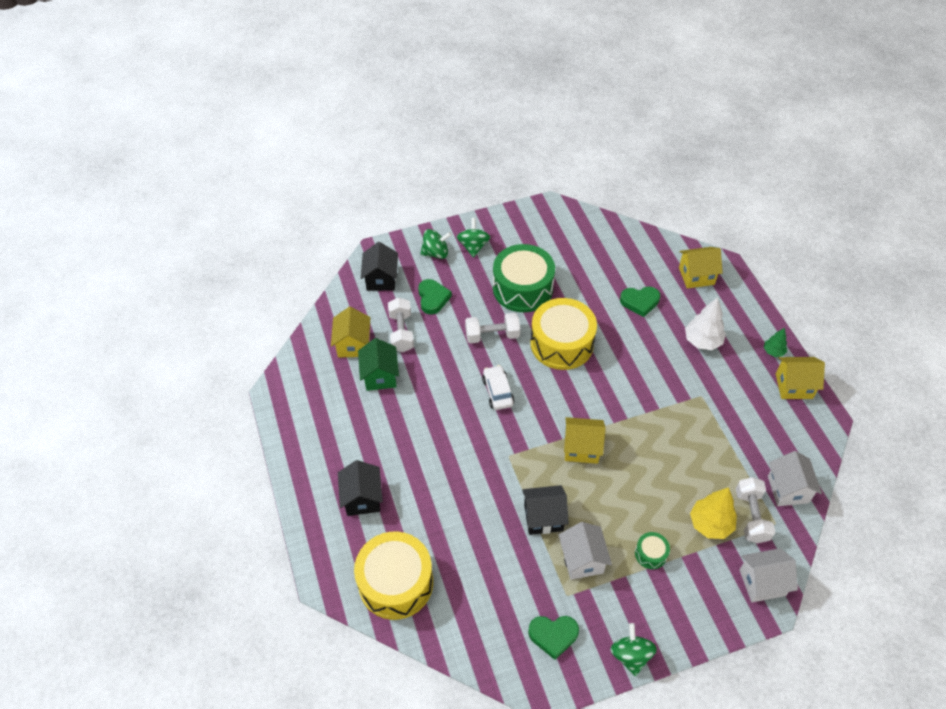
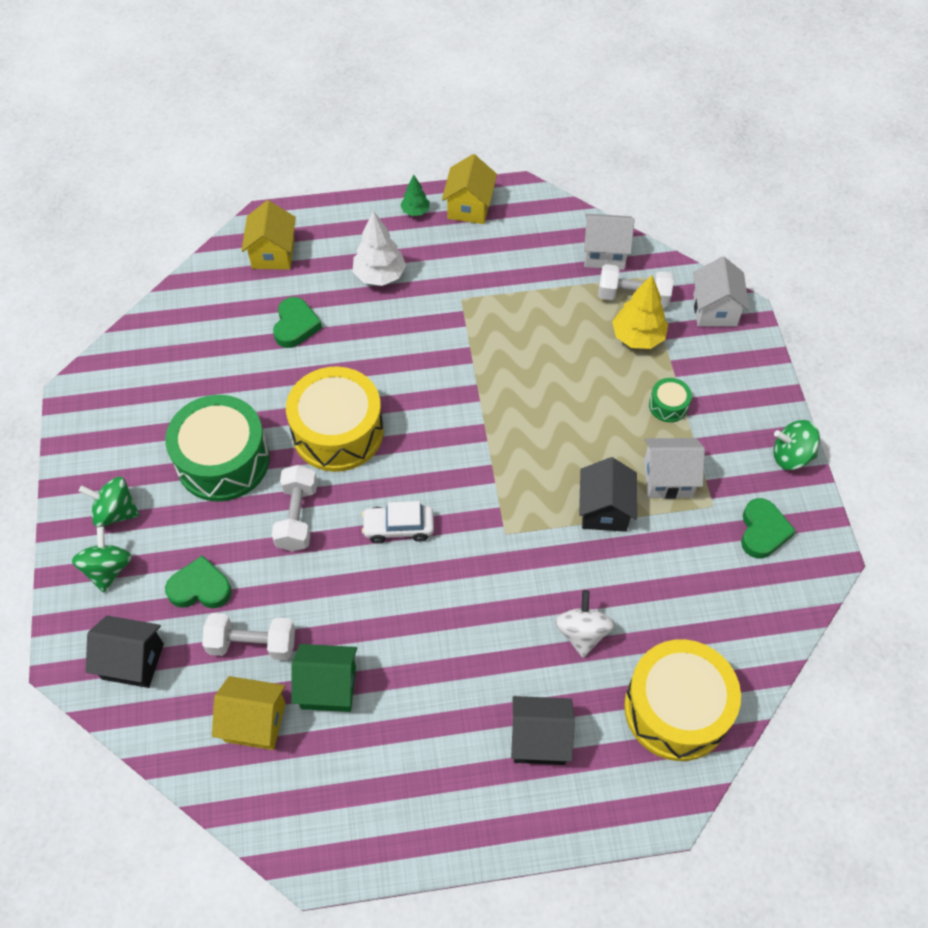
camera: 80 degrees left, 5 degrees up
yellow house [564,417,605,464] -> none
none -> white spinning top [555,590,614,658]

